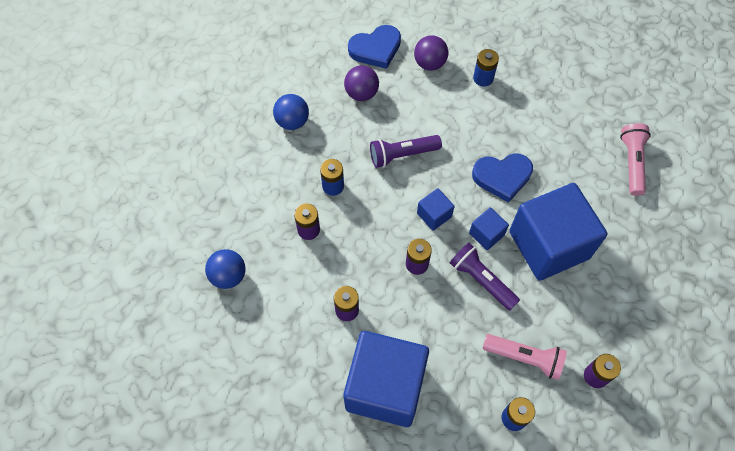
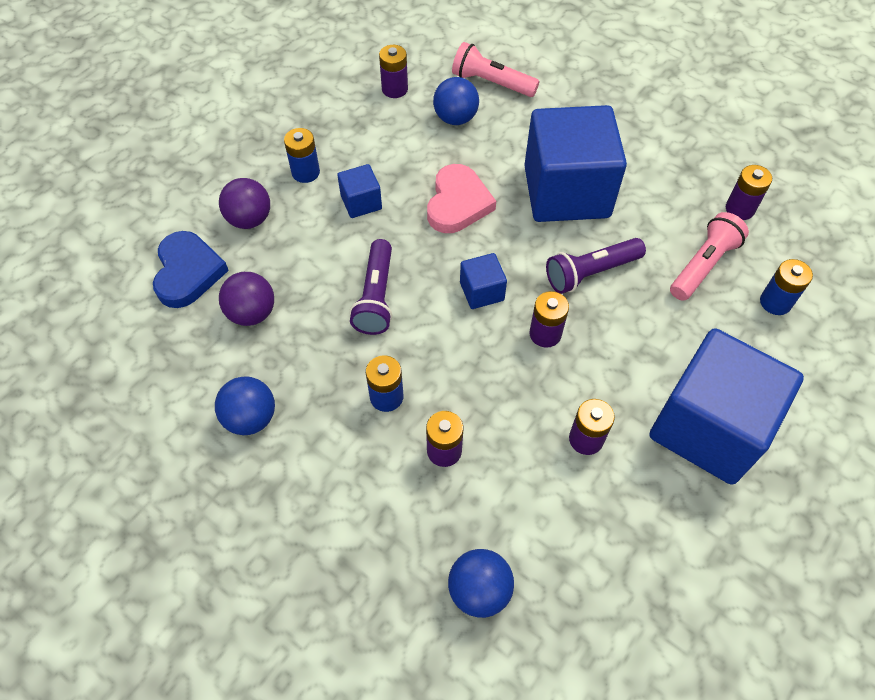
camera: 70 degrees left, 5 degrees down
blue cube [469,208,509,250] -> blue cube moved to [337,164,382,218]
blue heart [472,153,533,203] -> pink heart [427,164,496,233]
none -> purple battery [379,45,408,98]
none -> blue ball [433,77,479,125]

